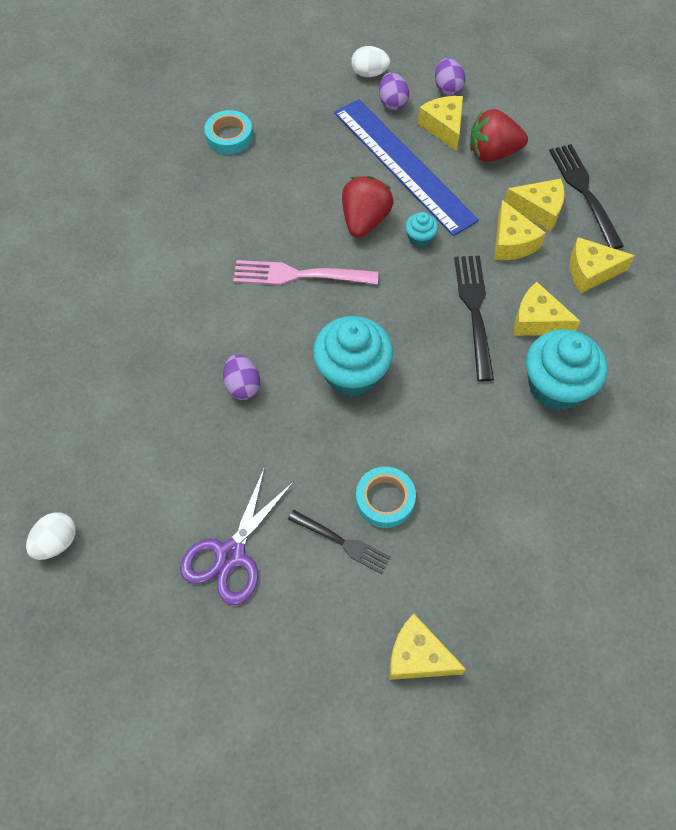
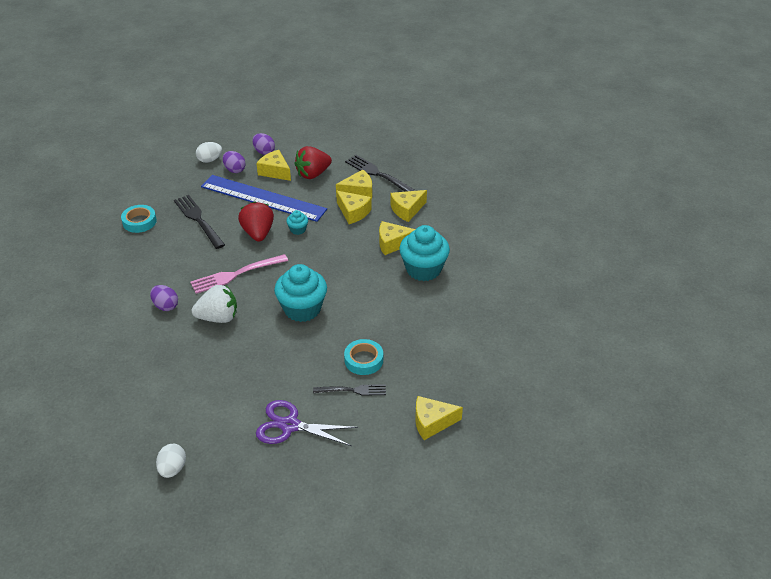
camera: 30 degrees left, 20 degrees down
purple scissors [180,467,294,605] -> purple scissors turned 105 degrees clockwise [256,400,358,446]
purple egg [223,354,260,400] -> purple egg moved to [150,285,178,311]
black fork [454,256,494,381] -> black fork moved to [174,195,225,249]
none -> white strawberry [192,285,237,323]

